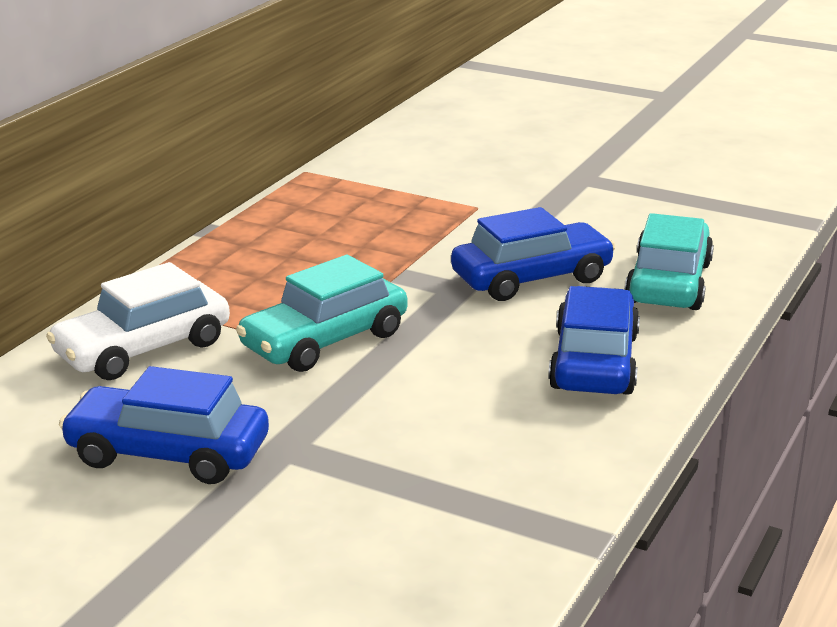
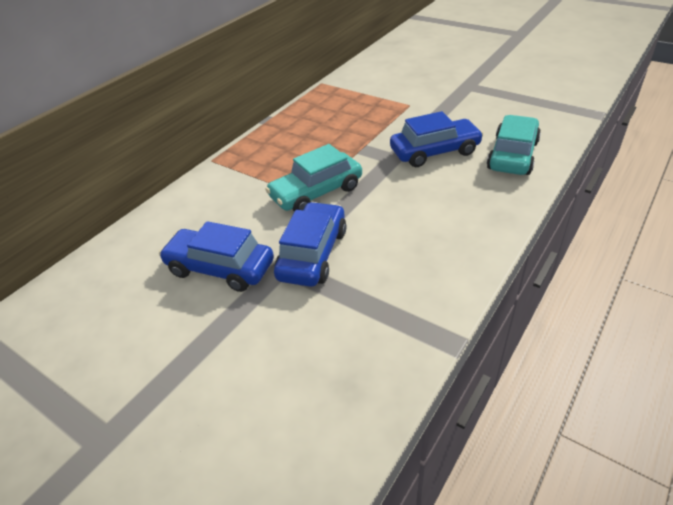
camera: 10 degrees right, 15 degrees up
white car [46,262,230,380] -> none
blue car [548,286,640,395] -> blue car moved to [274,202,346,287]

